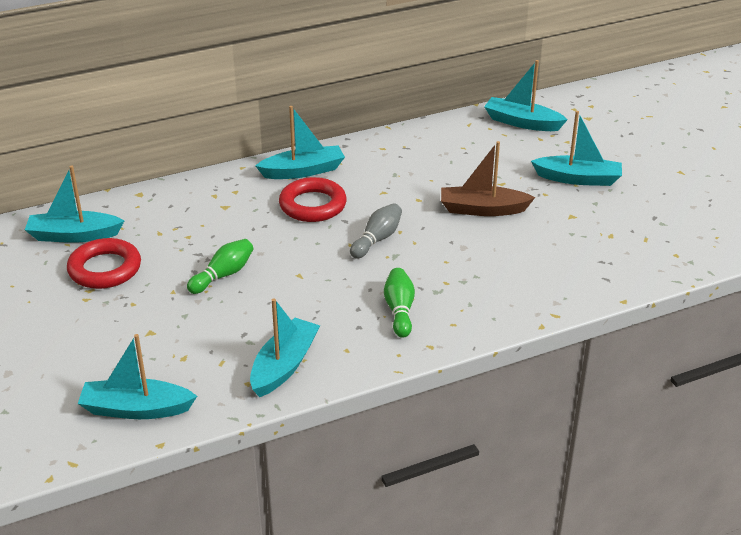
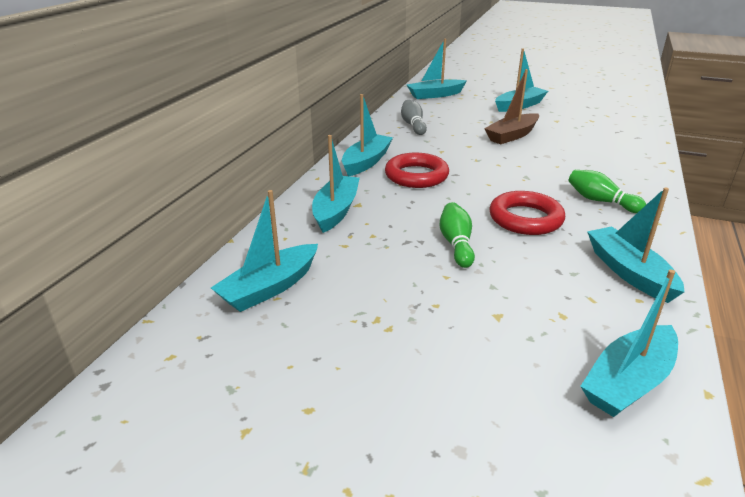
camera: 45 degrees left, 5 degrees down
red ring [67,238,141,289] -> red ring moved to [490,191,565,235]
grey bowling pin [350,203,402,259] -> grey bowling pin moved to [401,100,427,135]
none -> turquoise boat [312,135,360,233]

